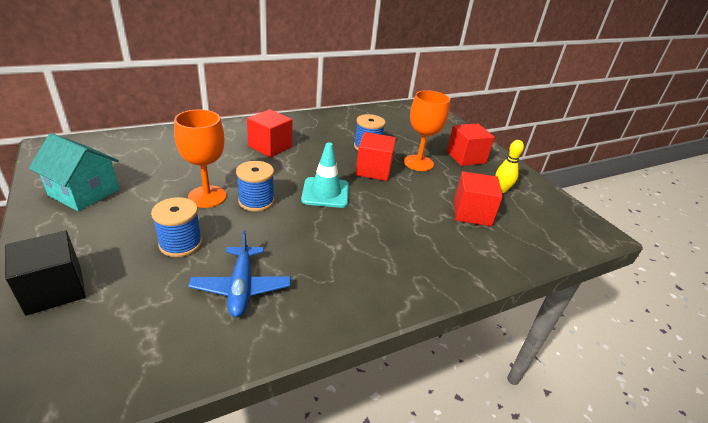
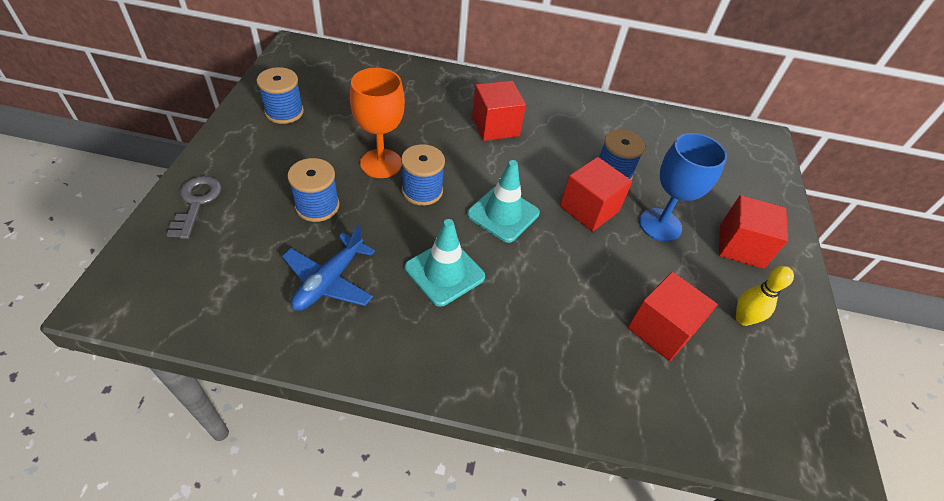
camera: 35 degrees right, 15 degrees up
black cube [5,231,86,316] -> grey key [166,176,221,239]
turquoise house [29,133,119,211] -> blue spool [257,67,304,124]
orange goblet [404,90,450,171] -> blue goblet [639,133,727,242]
none -> turquoise traffic cone [405,219,485,307]

